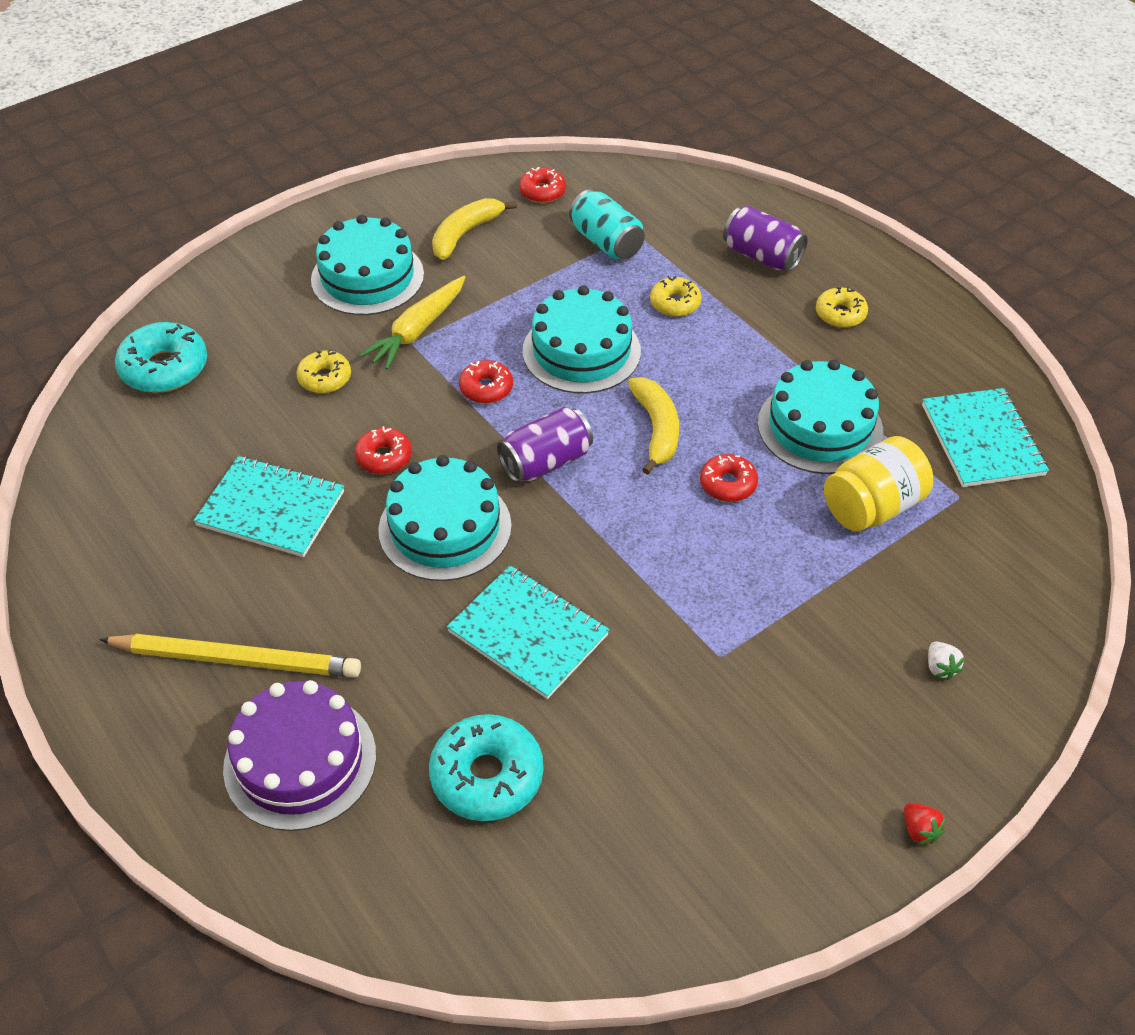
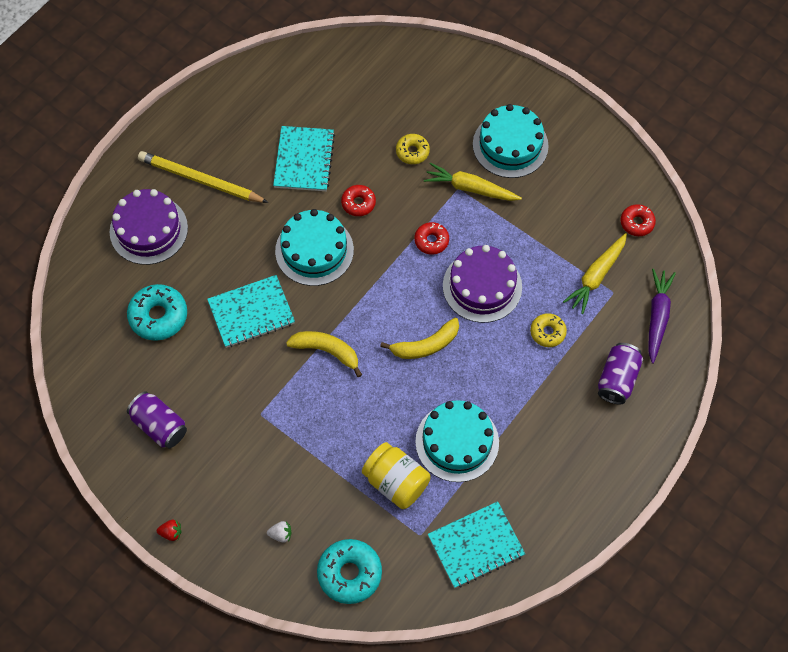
camera: 75 degrees right, 15 degrees up
yellow pencil [99,634,361,678] -> yellow pencil turned 120 degrees clockwise [138,151,269,203]
turquoise donut [115,322,207,393] -> turquoise donut moved to [317,539,382,604]
yellow banana [432,198,517,260] -> yellow banana moved to [286,331,362,377]
turquoise notebook [447,565,610,699] -> turquoise notebook turned 45 degrees clockwise [207,275,295,348]
purple can [497,407,593,483] -> purple can moved to [127,391,187,448]
turquoise cake [523,285,641,394] -> purple cake [443,245,522,323]
turquoise can [569,189,645,260] -> yellow carrot [563,233,627,314]
red donut [700,454,758,502] -> none
yellow donut [816,287,868,328] -> none
red strawberry [904,803,946,845] -> red strawberry turned 135 degrees counterclockwise [157,520,181,541]
white strawberry [928,642,965,680] -> white strawberry turned 150 degrees counterclockwise [267,521,291,543]
none -> purple carrot [648,269,676,364]

